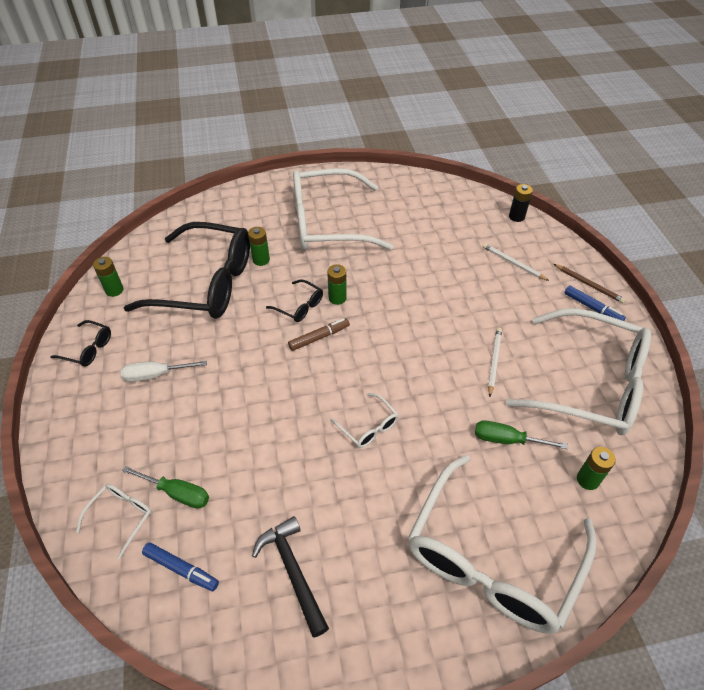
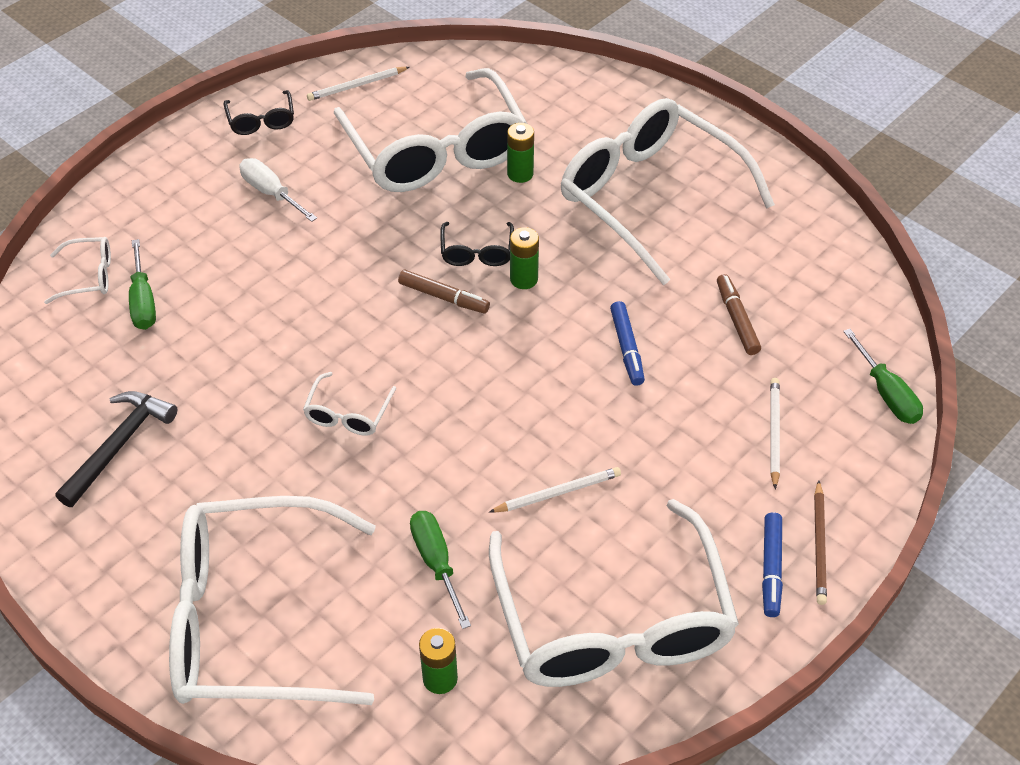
camera: 55 degrees right, 0 degrees up
green battery [93,257,124,297] -> white pencil [307,67,409,101]
black glasses [124,222,250,319] -> white glasses [333,68,527,192]
blue marker [142,542,219,591] -> blue marker moved to [610,301,645,386]
black battery [509,184,533,222] -> green screwdriver [843,329,923,424]
none -> brown marker [717,274,761,355]

